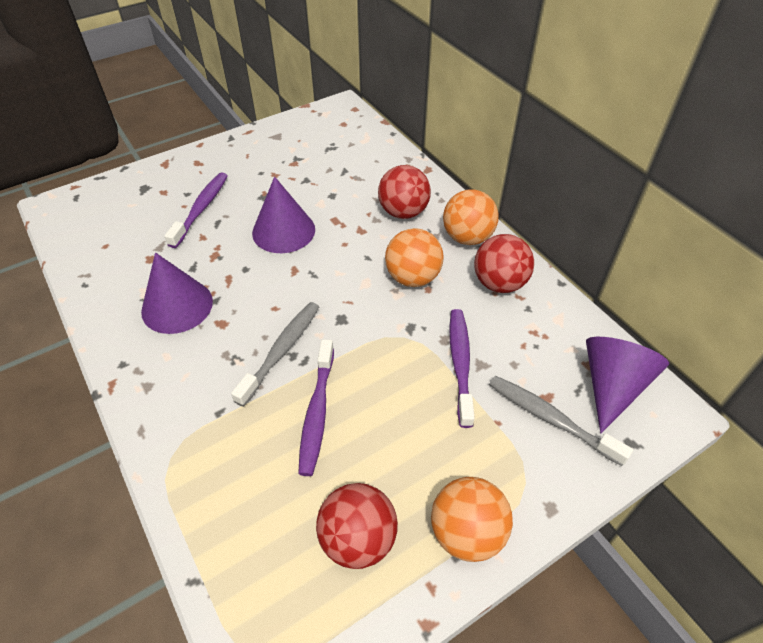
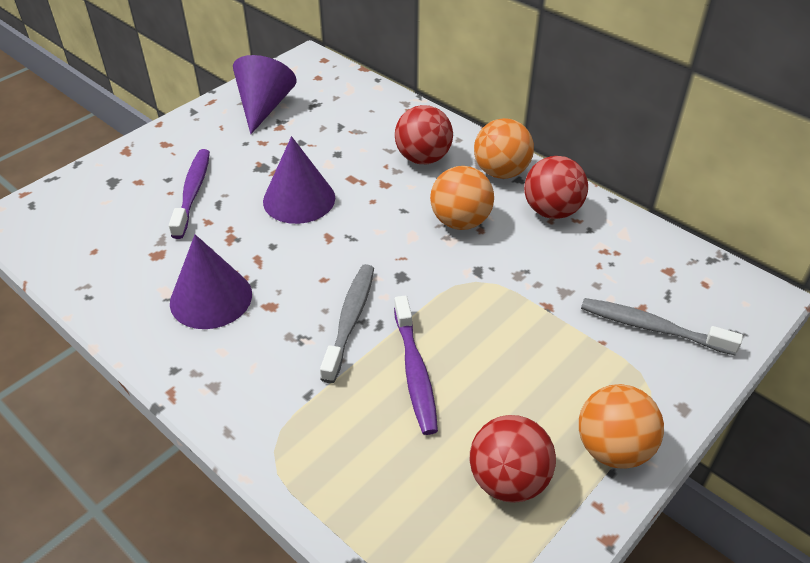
camera: 15 degrees left, 5 degrees down
purple toothbrush [449,309,475,428] -> none
purple cone [586,337,669,433] -> purple cone moved to [233,55,297,134]

